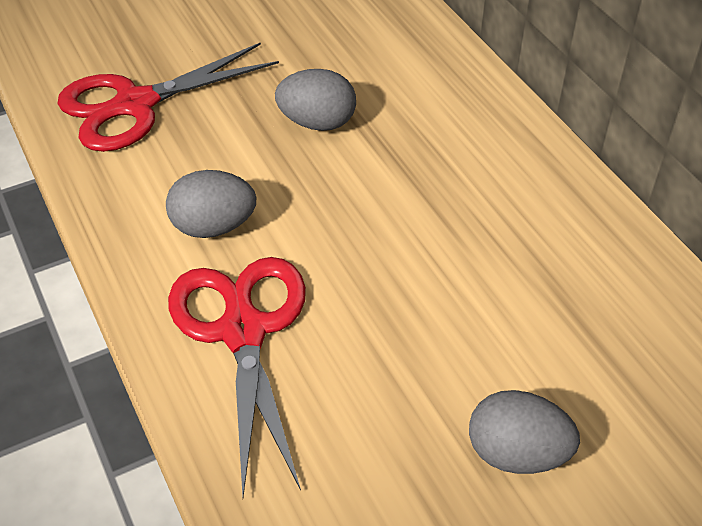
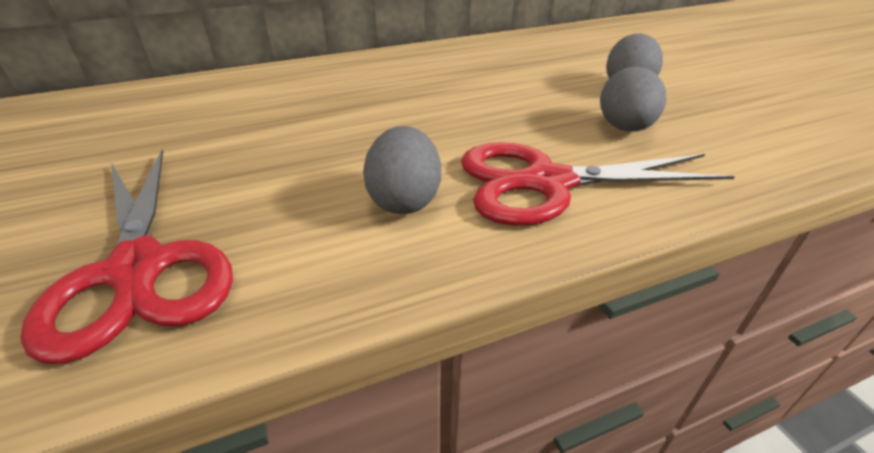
camera: 85 degrees left, 10 degrees down
grey egg [275,69,356,131] -> grey egg moved to [600,67,666,132]

